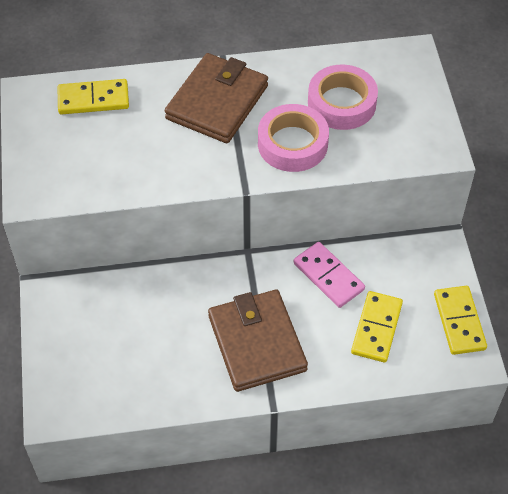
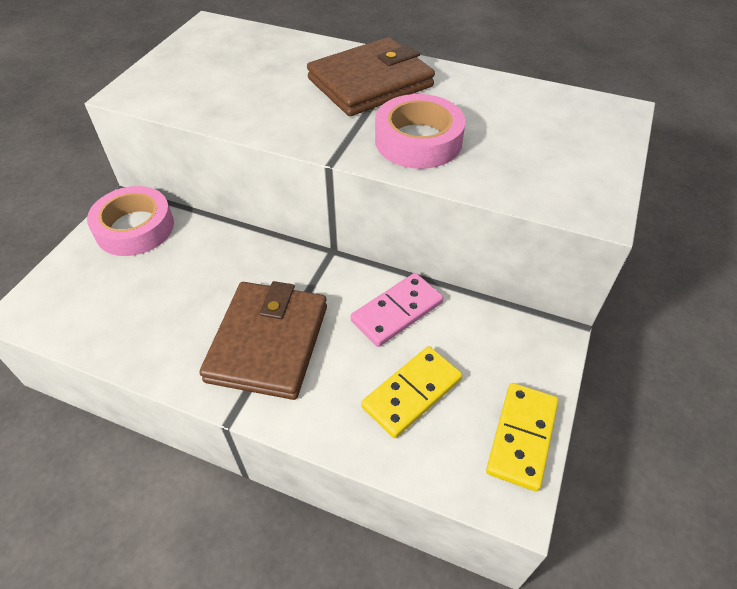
camera: 30 degrees right, 5 degrees down
yellow domino [57,79,129,114] -> none
pink domino [294,242,365,308] -> pink domino turned 60 degrees clockwise [350,273,443,347]
pink tape [308,64,378,130] -> pink tape moved to [87,186,174,256]

